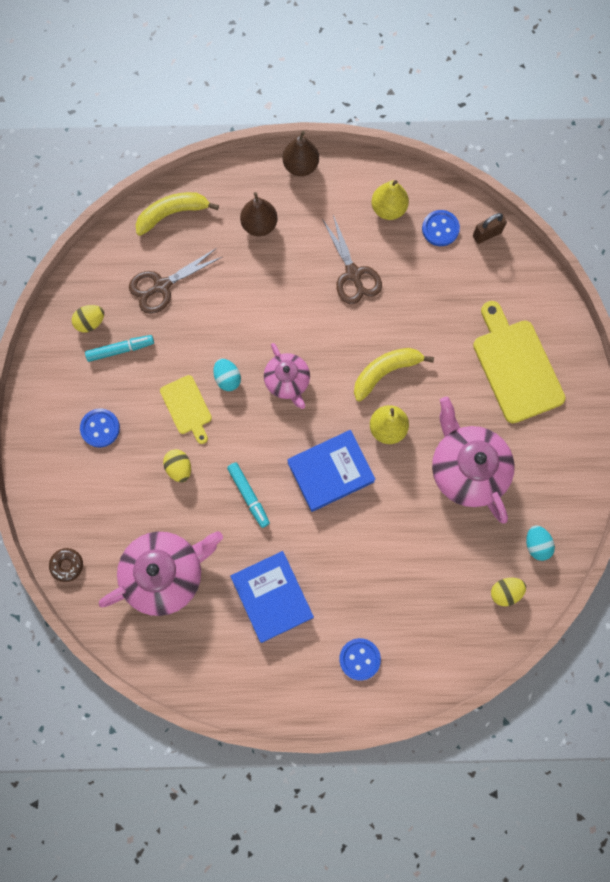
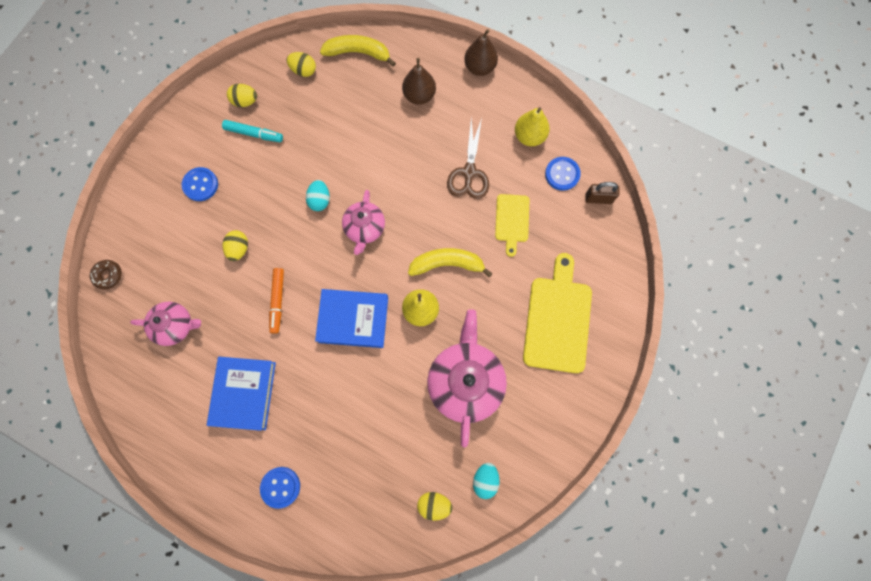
camera: 30 degrees right, 0 degrees up
pink teapot [99,531,223,616] -> pink teapot [130,302,201,346], size x0.59
brown scissors [129,248,222,314] -> none
yellow cutting board [160,375,212,444] -> yellow cutting board moved to [495,194,529,257]
turquoise marker [227,463,270,528] -> orange marker [269,268,284,334]
none -> yellow egg [287,52,316,77]

